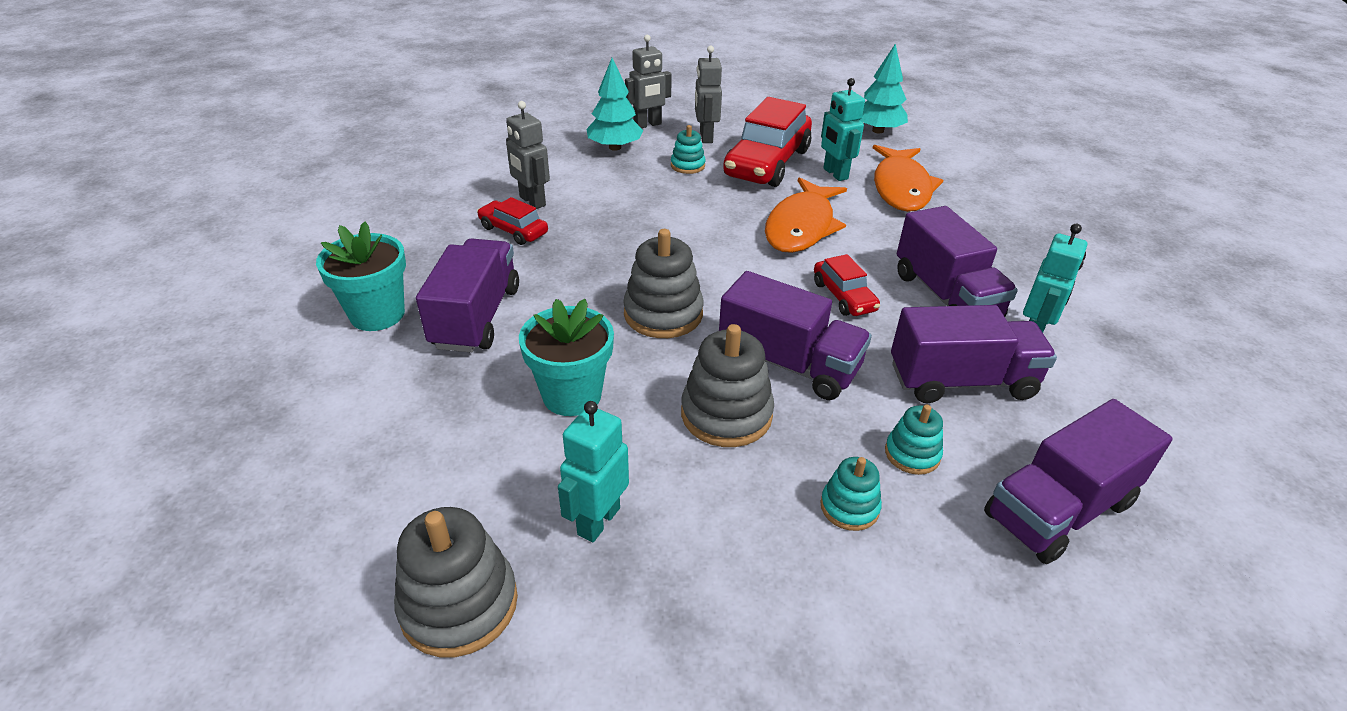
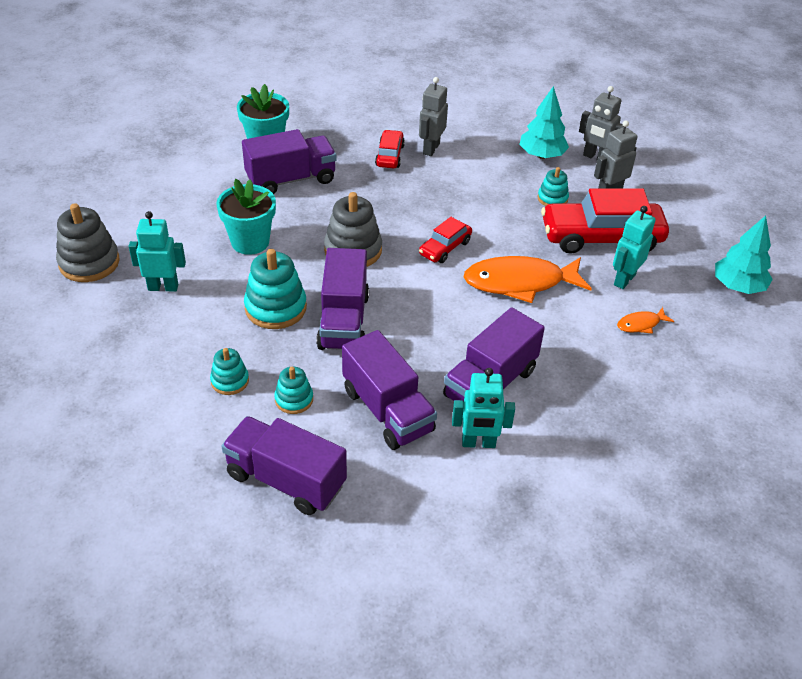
camera: 60 degrees right, 5 degrees up
grey stacking toy [681,324,774,447] -> turquoise stacking toy [244,249,307,329]
red car [814,254,880,316] -> red car moved to [419,217,472,263]
orange fish [873,145,944,212] -> orange fish [617,307,674,334], size x0.45

